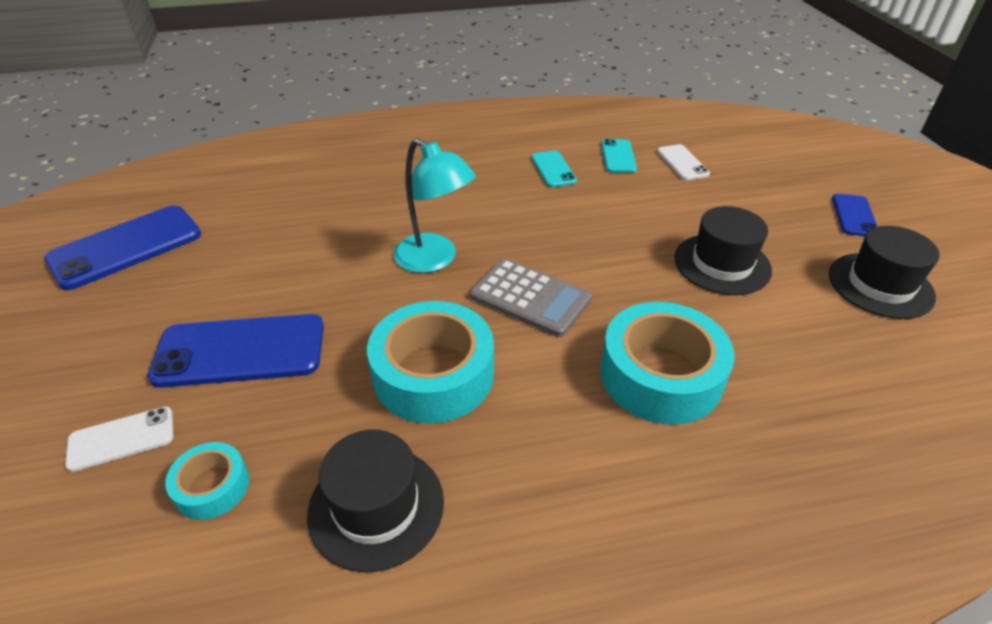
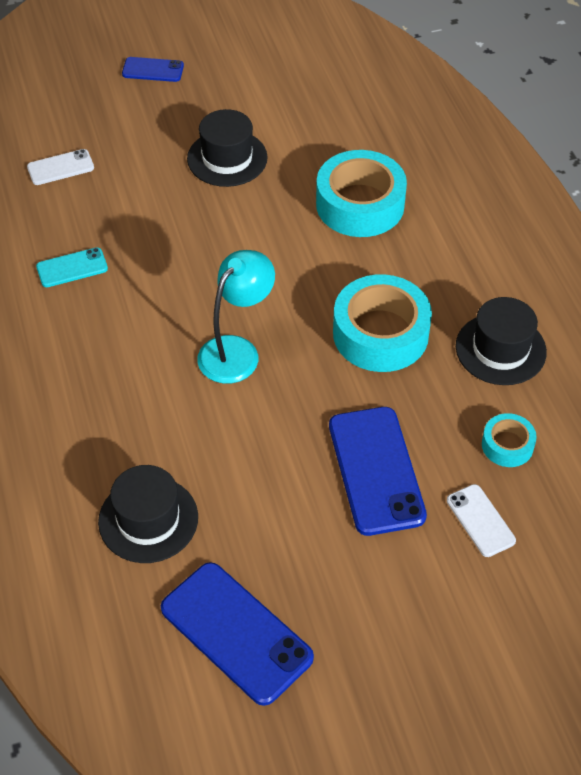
camera: 95 degrees left, 10 degrees up
grey calculator [470,258,592,337] -> none
turquoise phone [601,139,637,173] -> none
black hat [829,226,939,319] -> black hat moved to [98,465,198,563]

